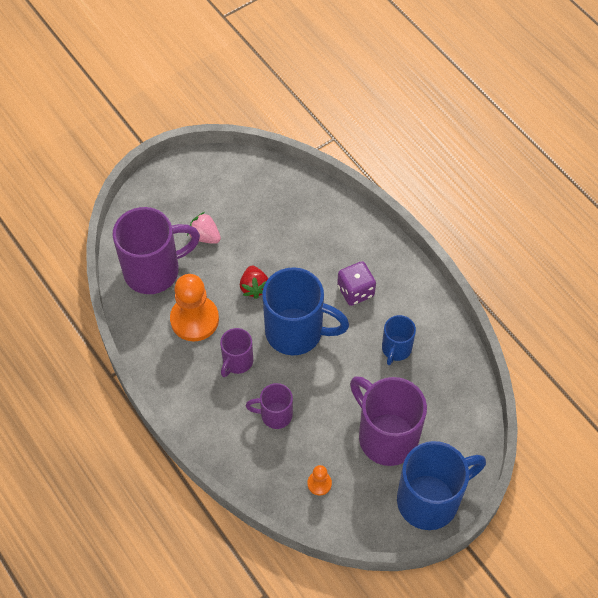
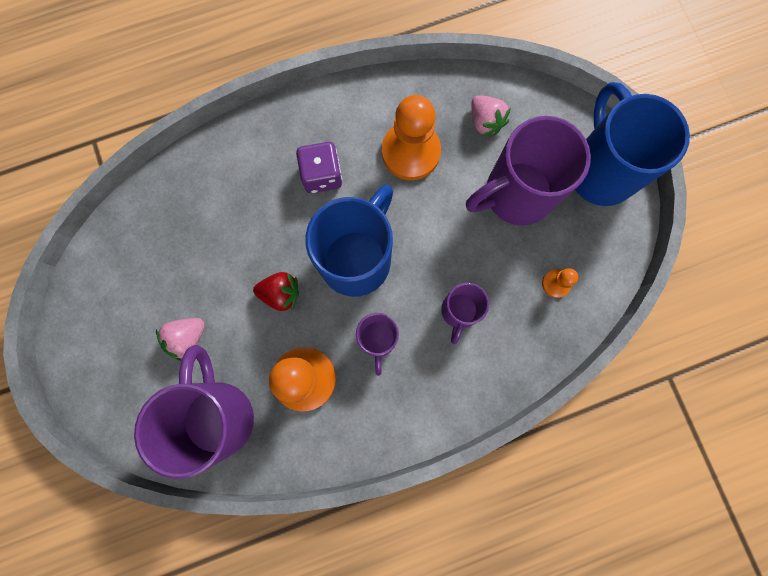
camera: 75 degrees left, 20 degrees up
purple mug [220,328,253,377] -> purple mug turned 45 degrees clockwise [356,313,399,376]
blue mug [382,315,416,365] -> orange pawn [382,95,441,180]
none -> pink strawberry [471,95,511,137]

